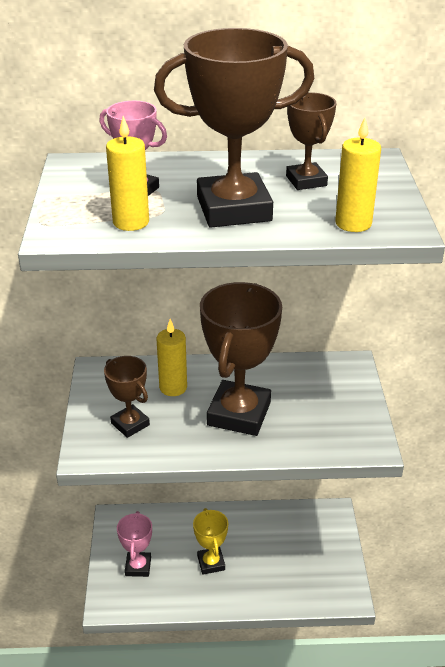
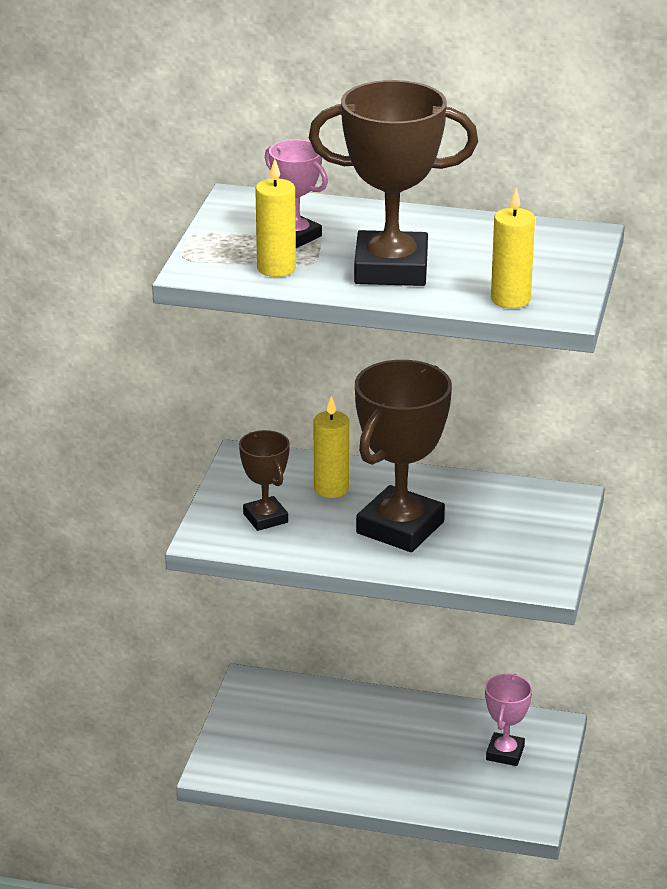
camera: 15 degrees right, 5 degrees down
pink trophy [117,511,152,577] -> pink trophy moved to [485,674,532,766]
yellow trophy [193,508,228,575] -> none
brown trophy [286,92,336,190] -> none

